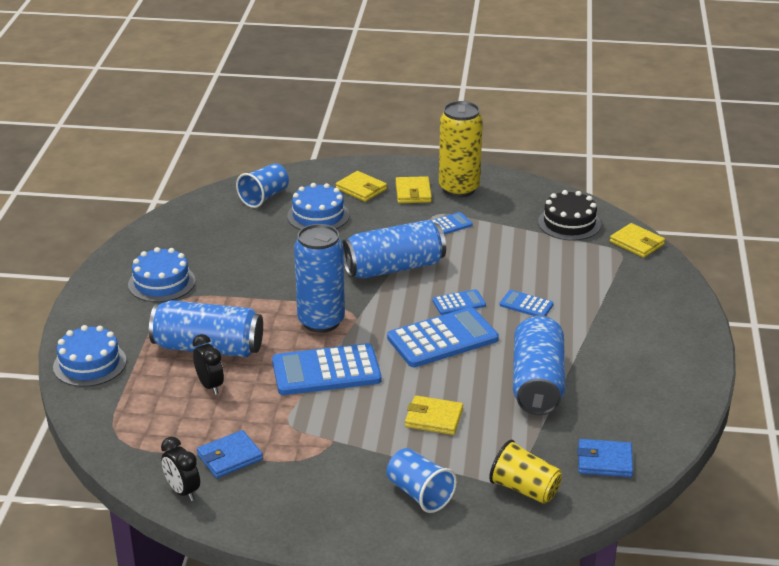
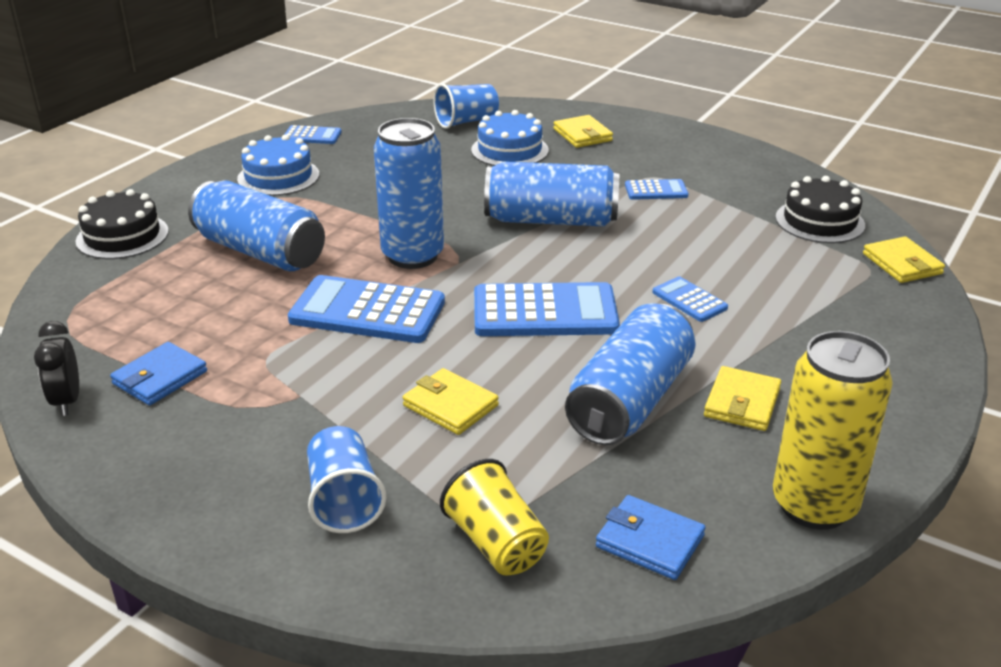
camera: 25 degrees right, 0 degrees up
blue cake [53,325,127,387] -> black cake [75,189,169,259]
black clock [193,334,224,395] -> none
blue wallet [197,430,263,478] -> blue wallet turned 45 degrees counterclockwise [110,342,207,405]
yellow wallet [396,176,432,203] -> yellow wallet moved to [704,366,781,431]
blue calculator [432,289,486,315] -> blue calculator moved to [284,125,342,144]
yellow can [439,101,483,197] -> yellow can moved to [773,331,893,530]

